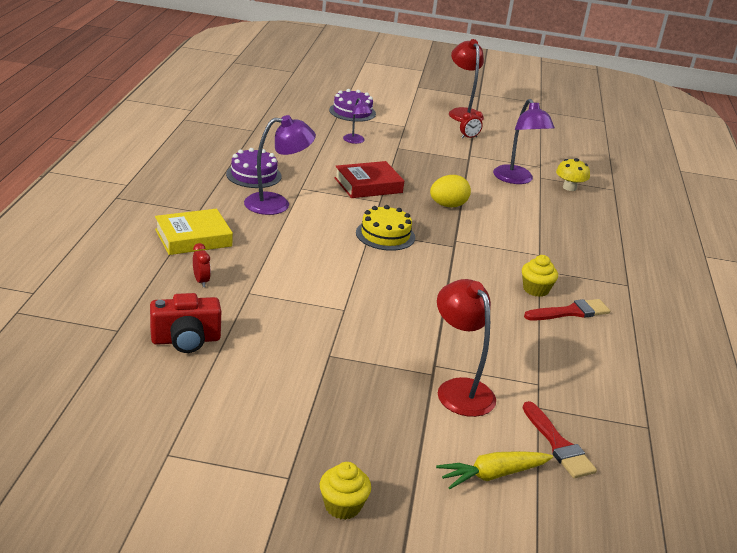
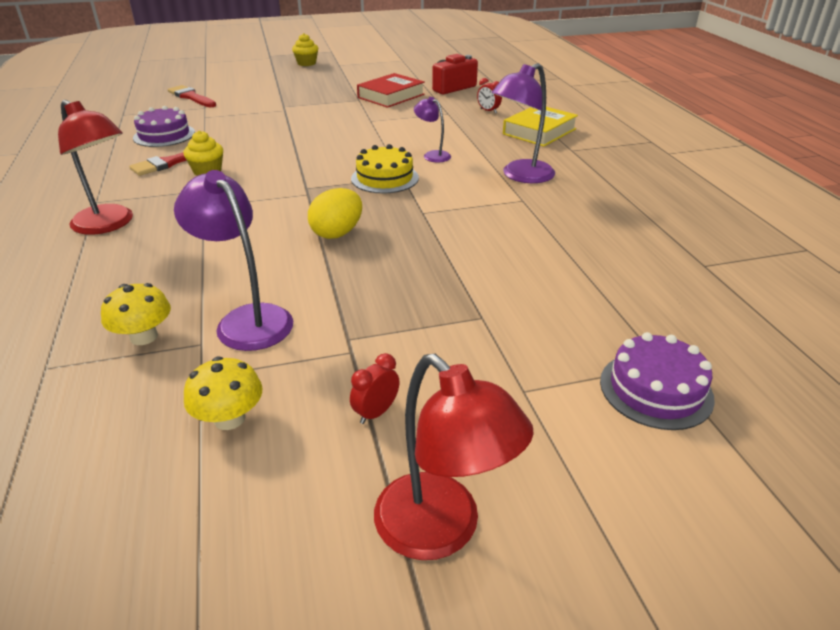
camera: 160 degrees right, 5 degrees up
purple cake [226,148,282,188] -> purple cake moved to [133,106,195,147]
red book [334,161,404,198] -> red book moved to [357,73,425,108]
purple lamp [343,98,372,144] -> purple lamp moved to [414,97,451,162]
yellow carrot [436,451,553,489] -> none
red lamp [437,279,496,417] -> red lamp moved to [58,100,133,235]
none -> yellow mushroom [184,357,262,430]

